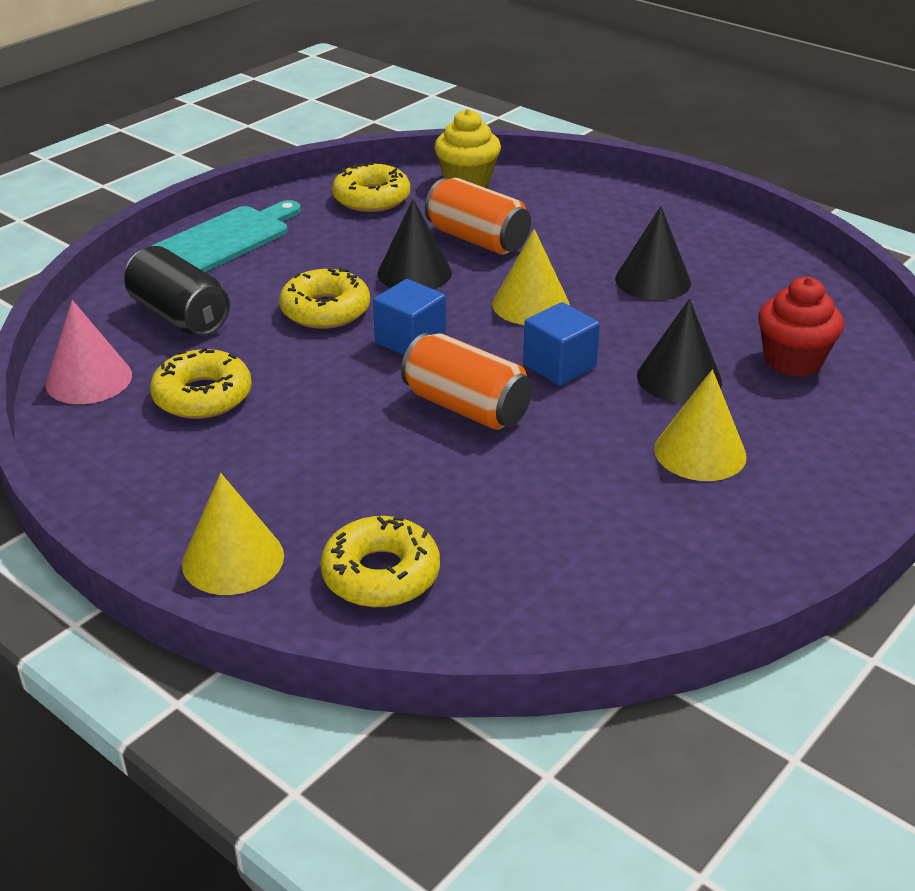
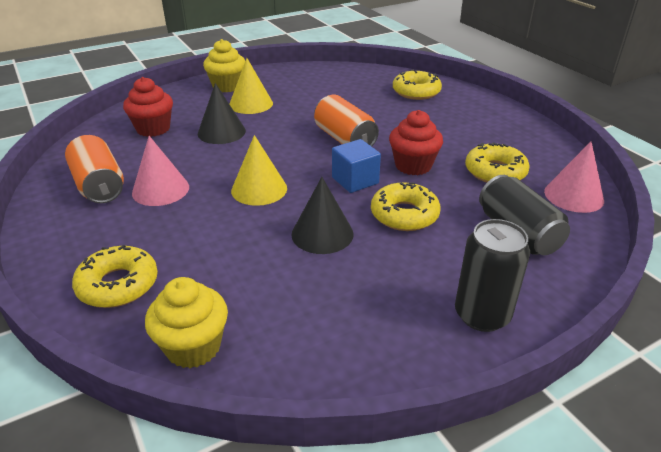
camera: 160 degrees left, 0 degrees up
turquoise cutting board [152,200,301,272] -> black can [455,219,530,332]
yellow cone [182,473,284,595] -> none
yellow donut [332,162,410,212] -> yellow donut moved to [72,245,158,308]
orange can [425,178,531,255] -> orange can moved to [65,135,124,203]
blue cube [523,302,600,386] -> none
black cone [615,206,691,300] -> pink cone [132,136,189,206]
none -> yellow cupcake [203,39,245,92]
none -> red cupcake [389,110,443,175]

